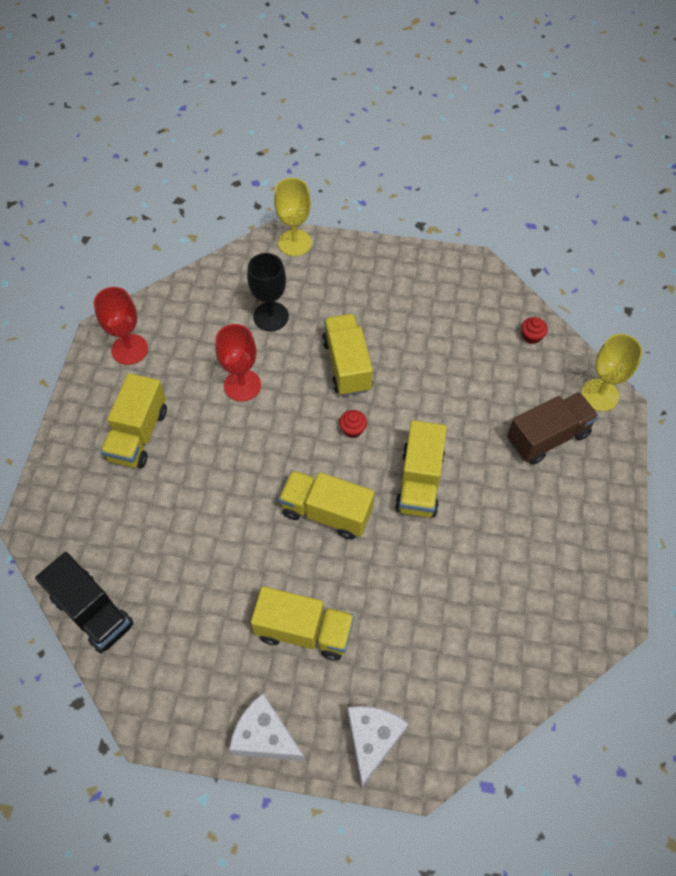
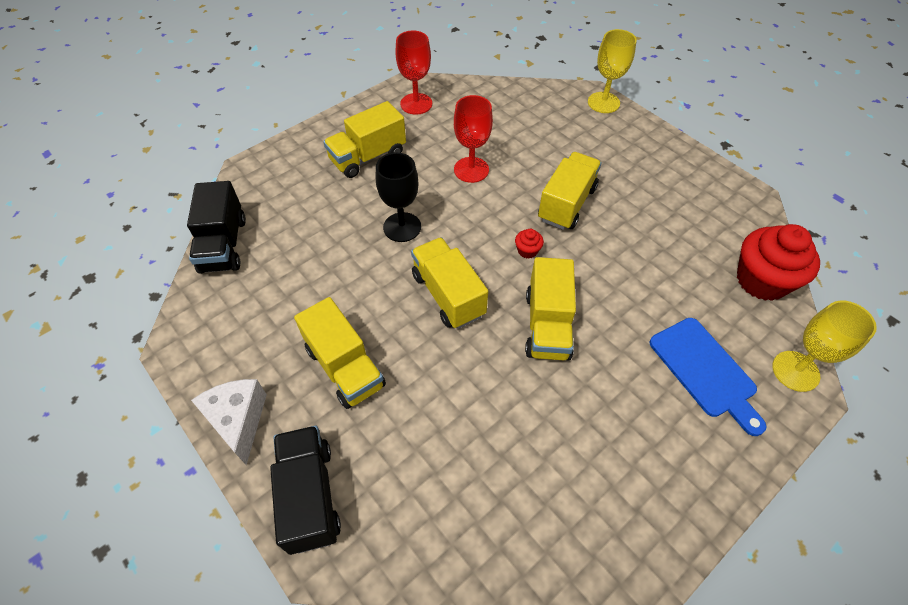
camera: 40 degrees right, 5 degrees down
black goblet [247,253,289,331] -> black goblet moved to [376,153,421,242]
white cheese [347,706,409,789] -> black truck [270,426,341,555]
yellow truck [395,420,447,517] -> yellow truck turned 45 degrees counterclockwise [525,257,576,360]
brown truck [507,392,599,465] -> blue cutting board [650,318,767,436]
red cupcake [521,317,548,344] -> red cupcake [737,224,820,301], size x2.41

